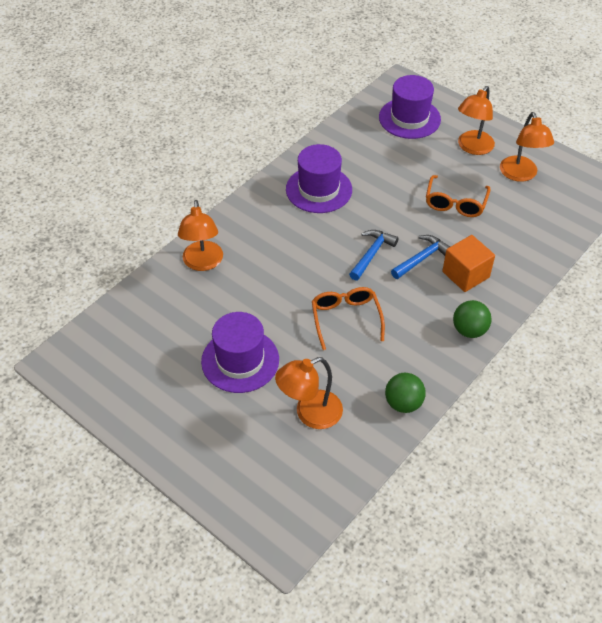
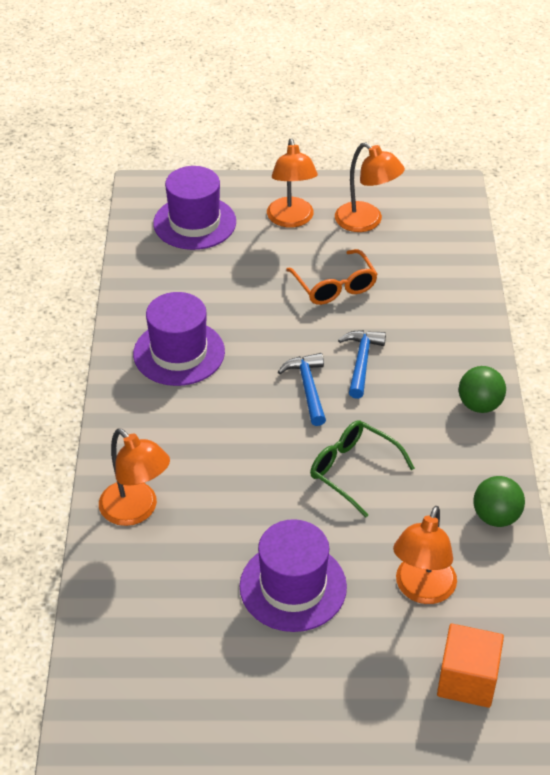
camera: 40 degrees left, 5 degrees down
orange glasses [312,287,385,350] -> green glasses [310,420,415,518]
orange cube [442,235,495,292] -> orange cube moved to [437,624,504,708]

